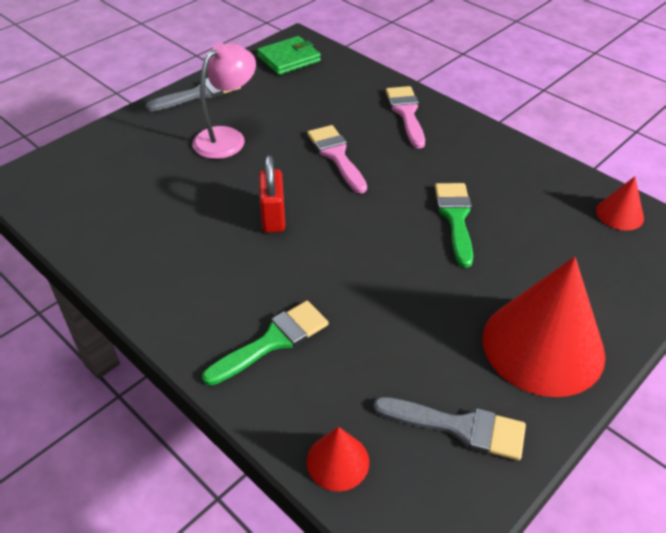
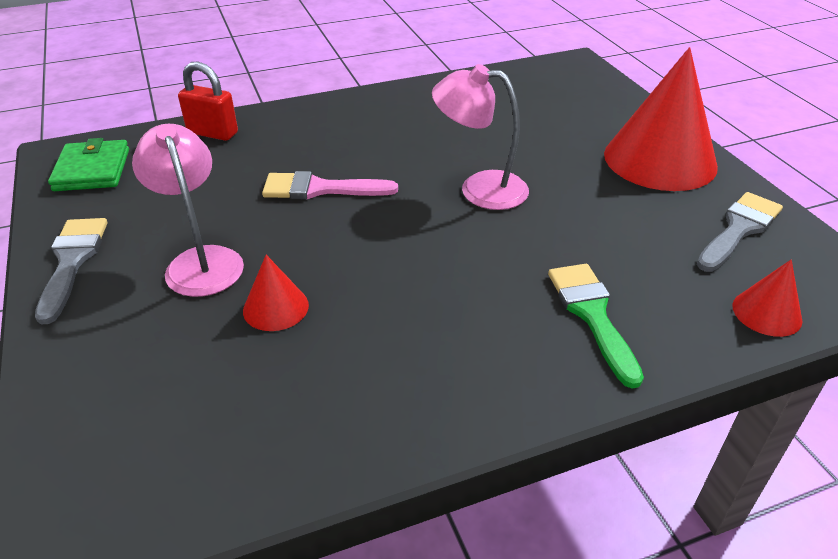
camera: 65 degrees left, 5 degrees down
red padlock [259,155,285,233] -> red padlock moved to [178,62,238,141]
pink brush [386,86,425,148] -> none
green brush [435,183,473,268] -> none
red cone [596,176,644,230] -> red cone moved to [243,255,309,331]
none -> pink lamp [432,64,529,210]

